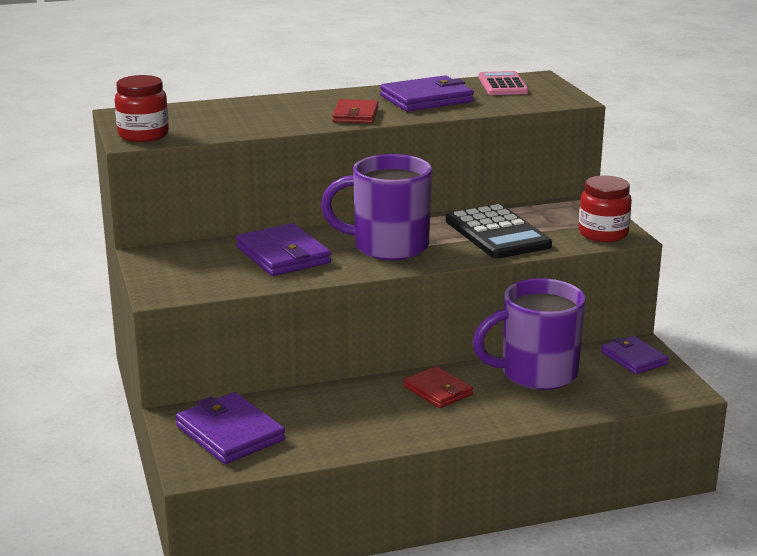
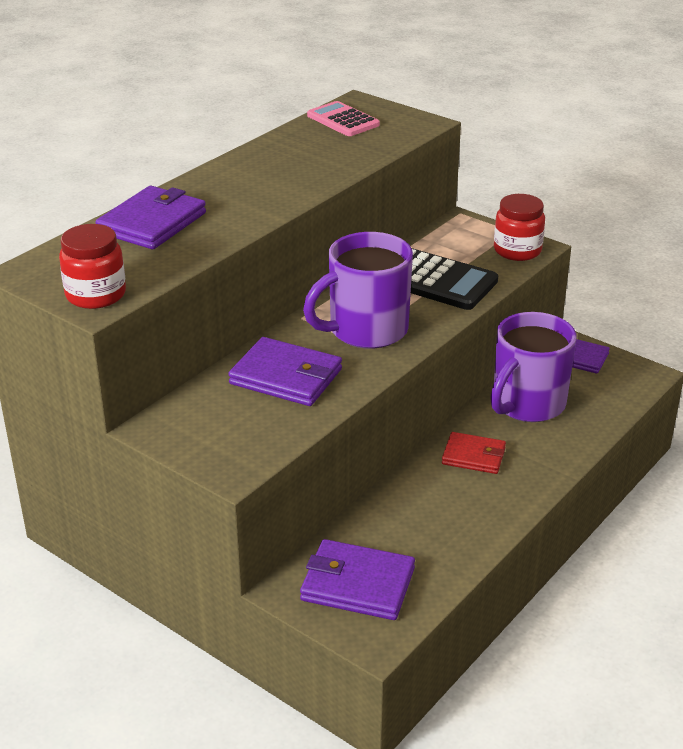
camera: 35 degrees left, 10 degrees up
red wallet [332,99,379,123] -> none
purple wallet [380,75,474,111] -> purple wallet moved to [96,186,206,249]

